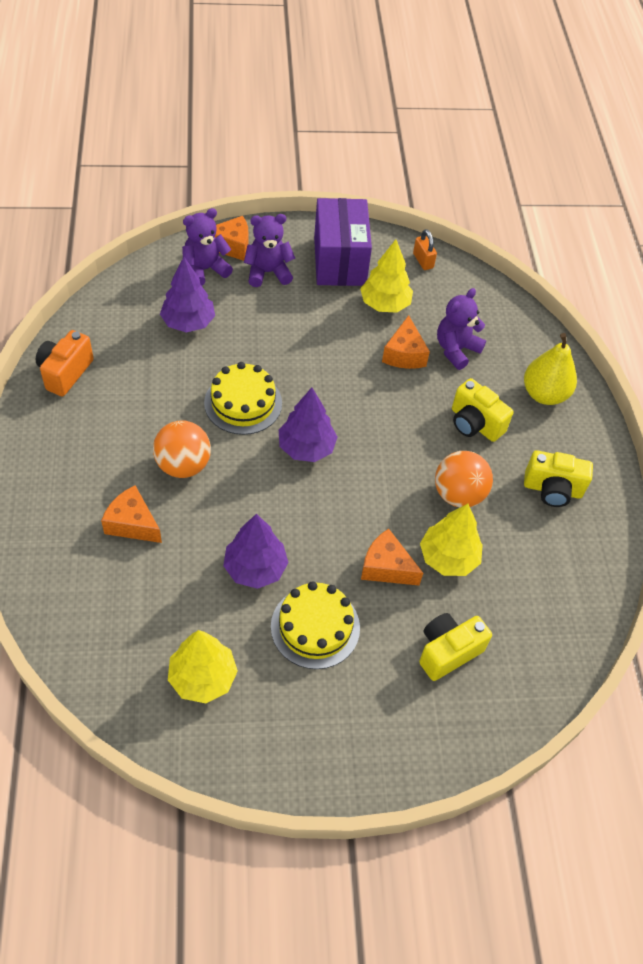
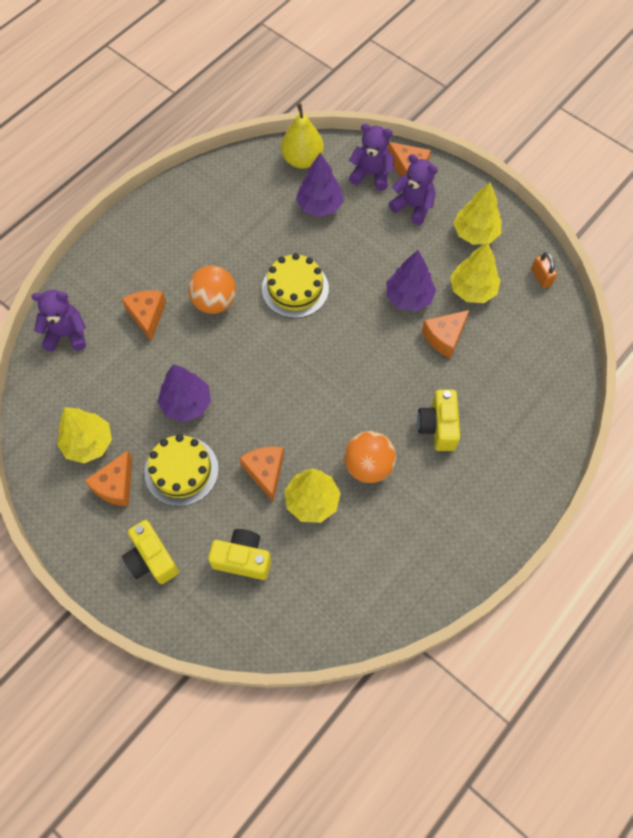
camera: 50 degrees right, 10 degrees up
orange camera [36,330,94,397] -> none
purple tree [279,387,338,462] -> purple tree moved to [386,250,436,311]
purple box [314,198,372,286] -> yellow tree [453,182,501,245]
orange padlock [413,229,437,270] -> orange padlock turned 45 degrees counterclockwise [531,252,557,288]
purple teddy bear [437,288,486,370] -> purple teddy bear moved to [31,290,86,351]
yellow pear [524,333,577,405] -> yellow pear moved to [281,103,324,169]
yellow camera [524,450,593,507] -> yellow camera moved to [122,520,179,584]
none -> orange cheese [84,451,132,506]

